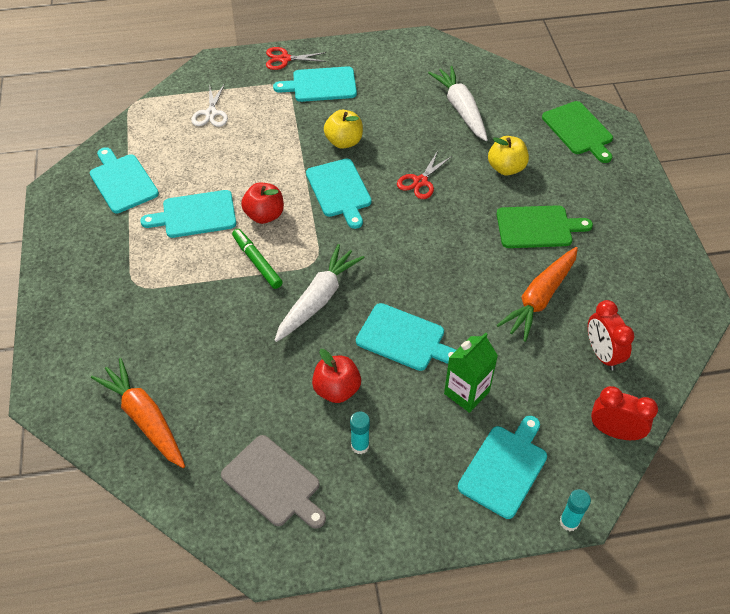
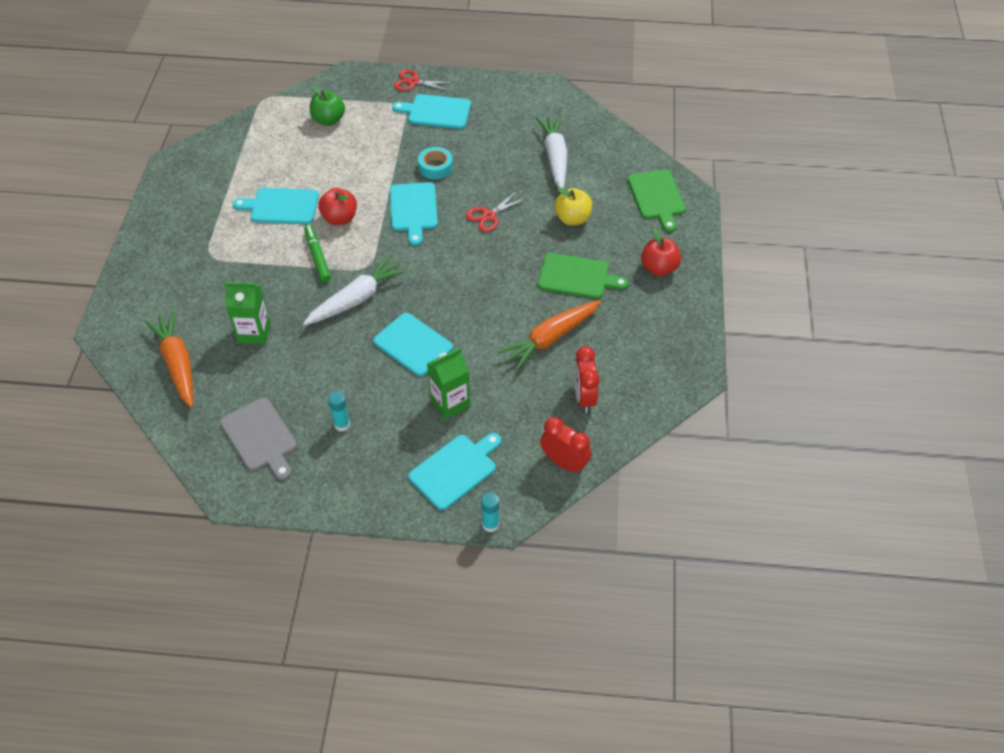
camera: 15 degrees right, 0 degrees up
turquoise cutting board [90,147,159,213] -> none
white scissors [191,83,228,127] -> green apple [310,85,345,126]
red apple [312,349,361,403] -> red apple moved to [641,229,681,276]
yellow apple [324,110,363,149] -> turquoise tape [418,147,453,179]
none -> green carton [224,282,271,344]

